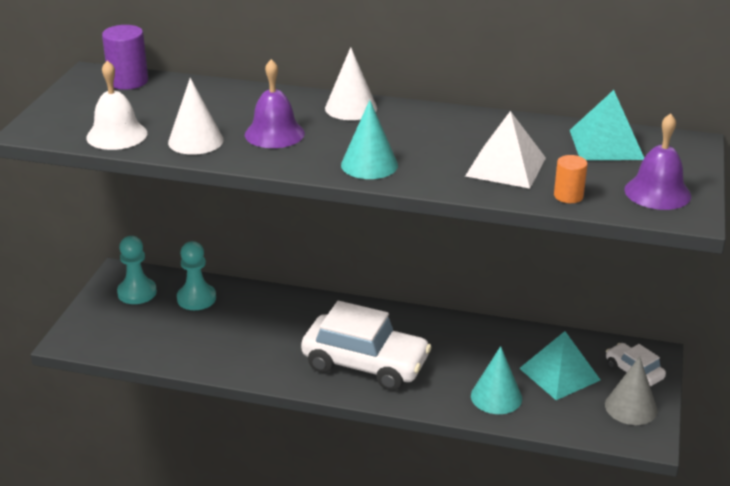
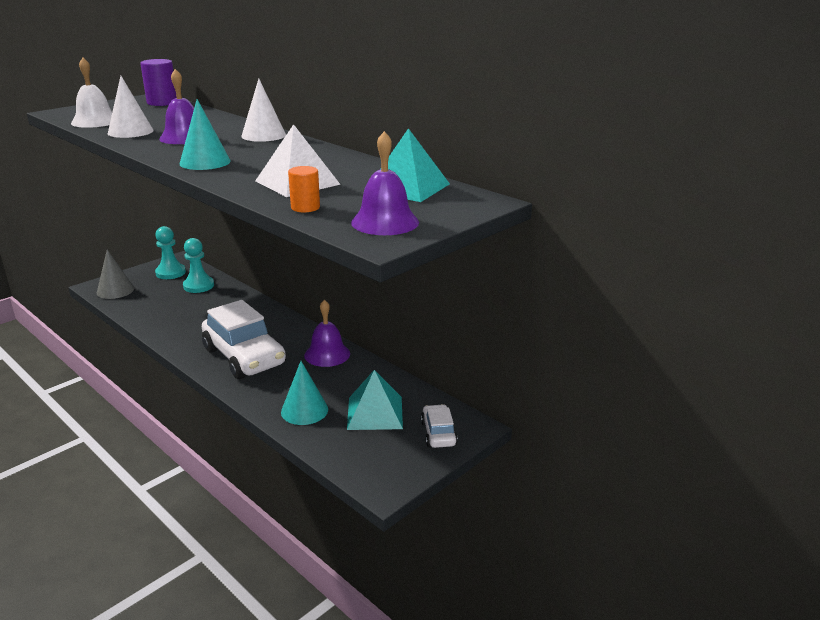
camera: 30 degrees right, 5 degrees down
grey cone [605,356,658,425] -> grey cone moved to [97,250,134,299]
none -> purple bell [304,300,350,367]

